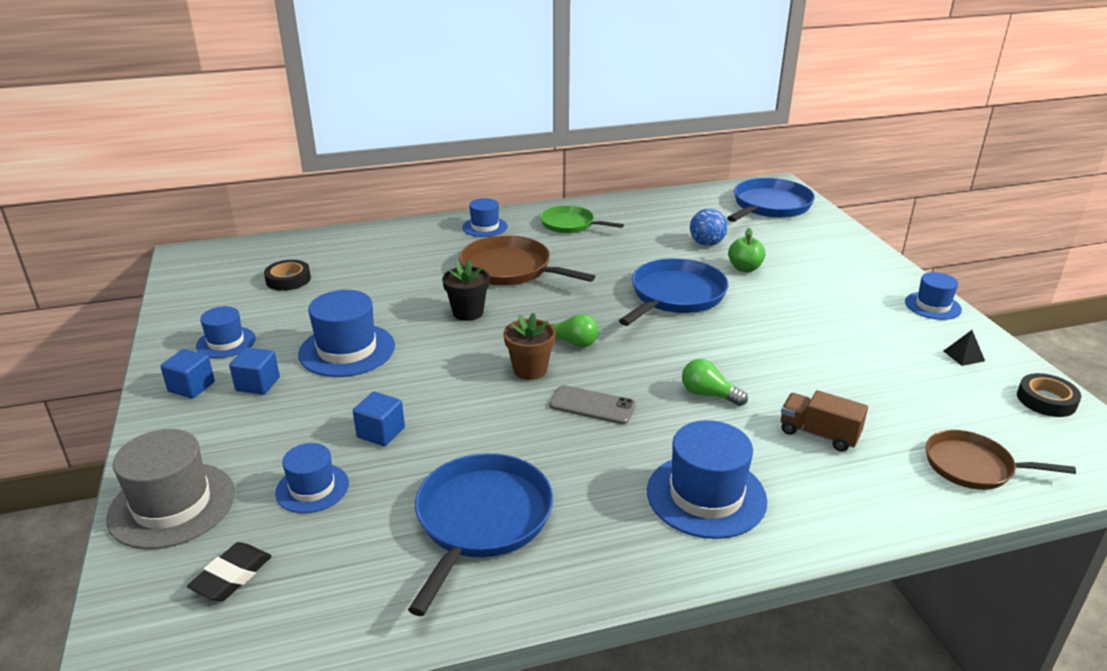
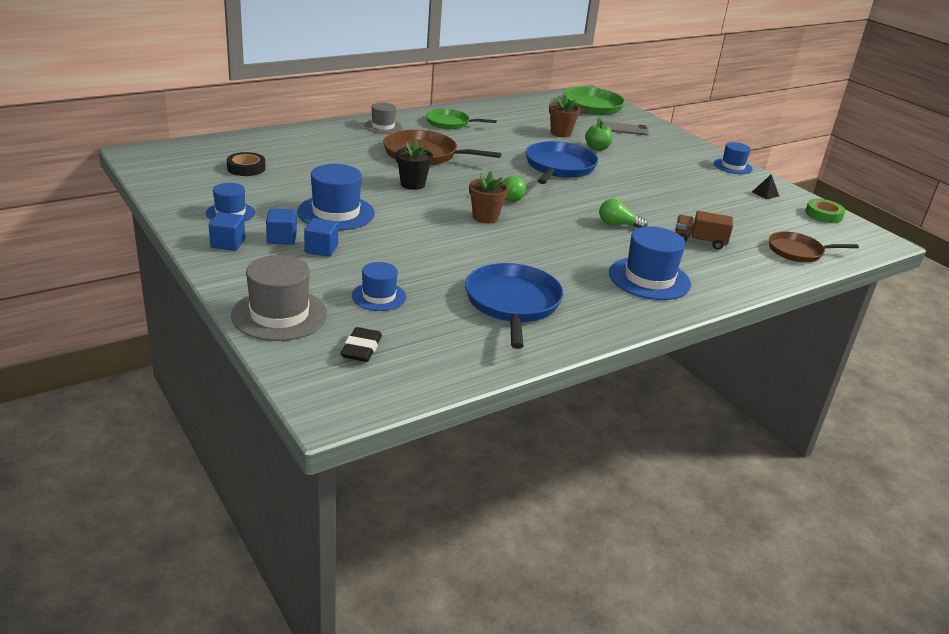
camera: 20 degrees left, 0 degrees up
blue cube [353,392,405,446] -> blue cube moved to [304,218,338,257]
blue hat [462,198,508,237] -> grey hat [364,102,402,134]
grey phone [549,385,636,424] -> grey phone moved to [603,122,649,135]
blue ball [690,209,728,246] -> brown flower pot [549,95,581,138]
blue pan [727,178,815,222] -> green pan [563,87,625,115]
black tape [1017,373,1081,417] -> green tape [805,199,845,223]

